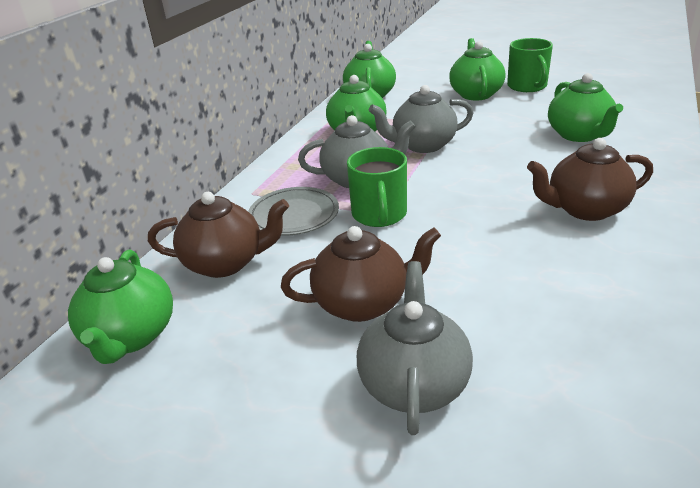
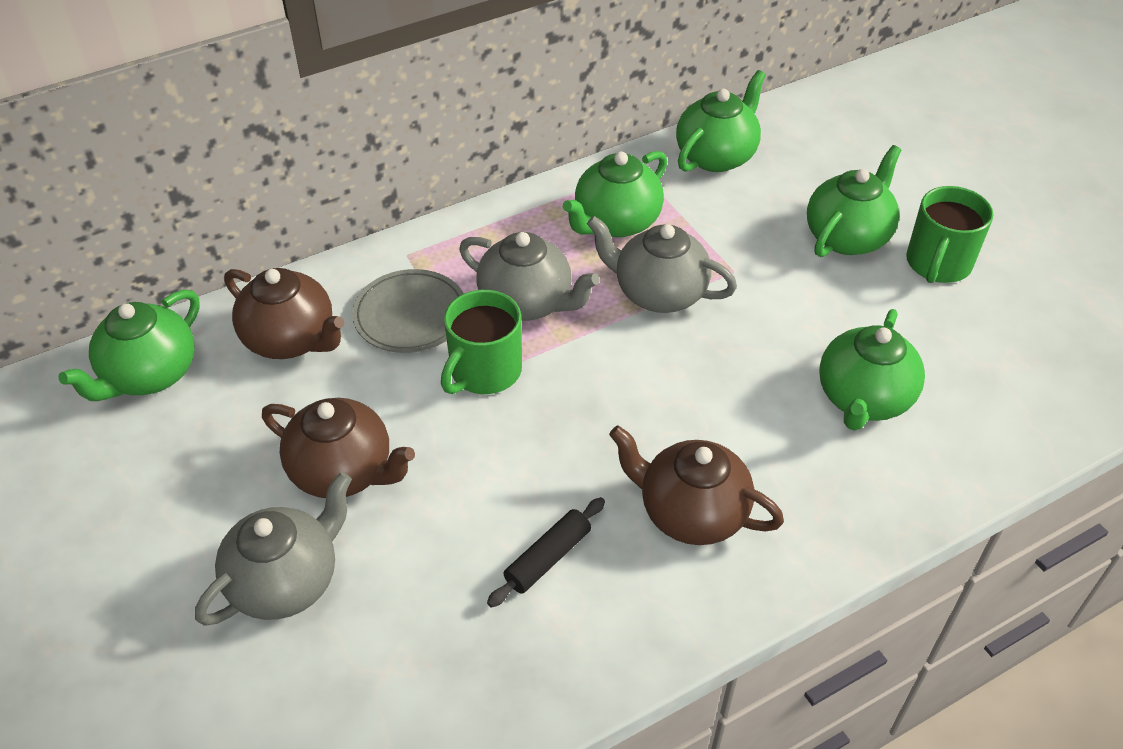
camera: 35 degrees right, 15 degrees up
none -> black rolling pin [487,497,605,608]

